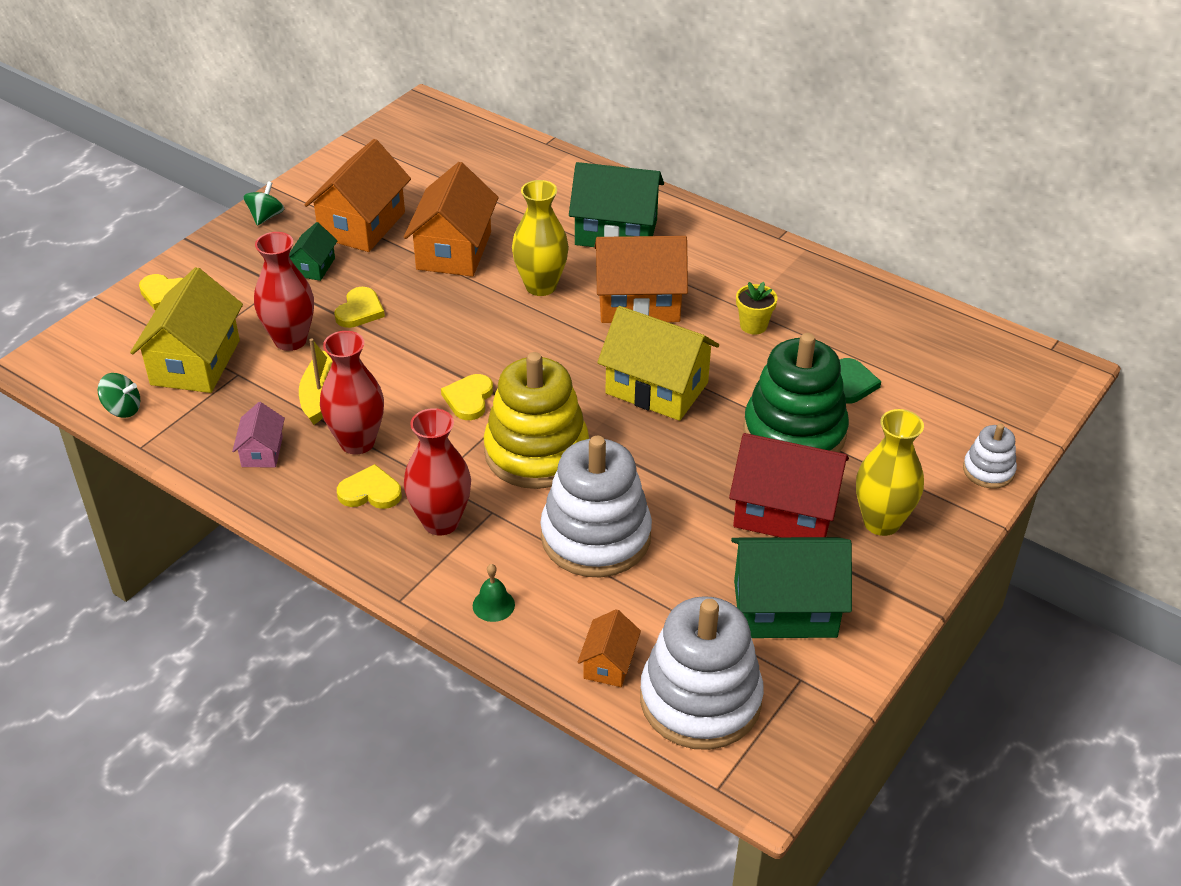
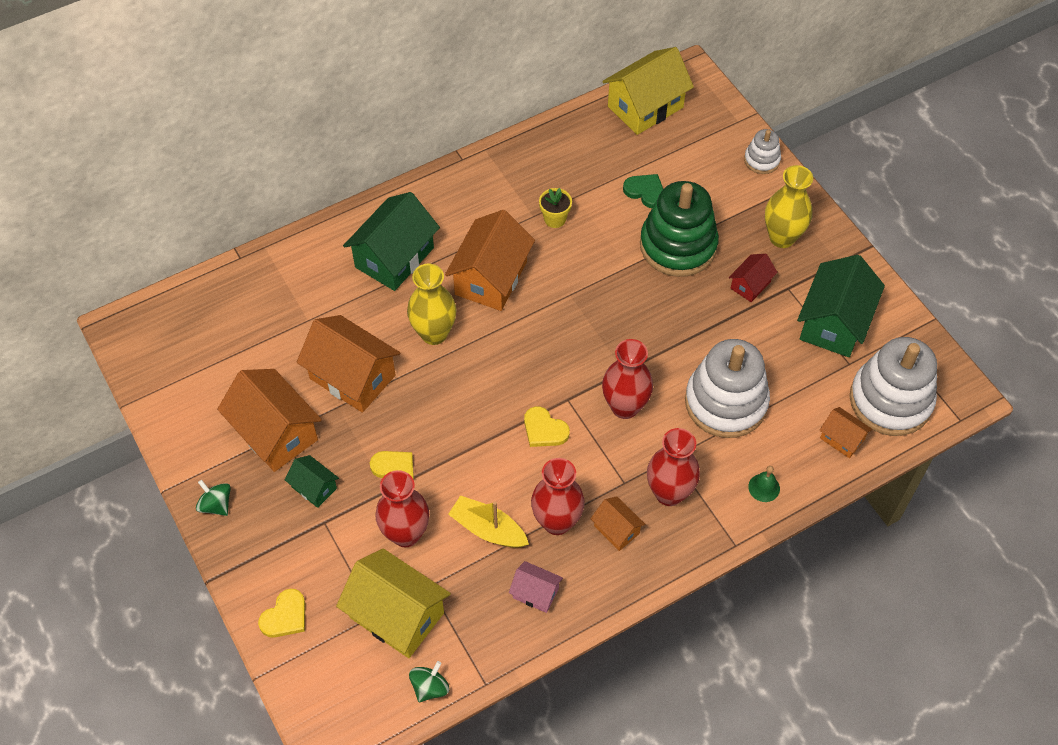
camera: 65 degrees left, 15 degrees up
yellow heart [337,464,402,509] -> orange house [590,496,645,551]
yellow stacking toy [484,352,589,489] -> red vase [602,339,653,419]
yellow house [597,306,719,421] -> yellow house moved to [602,47,694,135]
red house [729,433,849,537] -> red house [729,254,778,302], size x0.51

